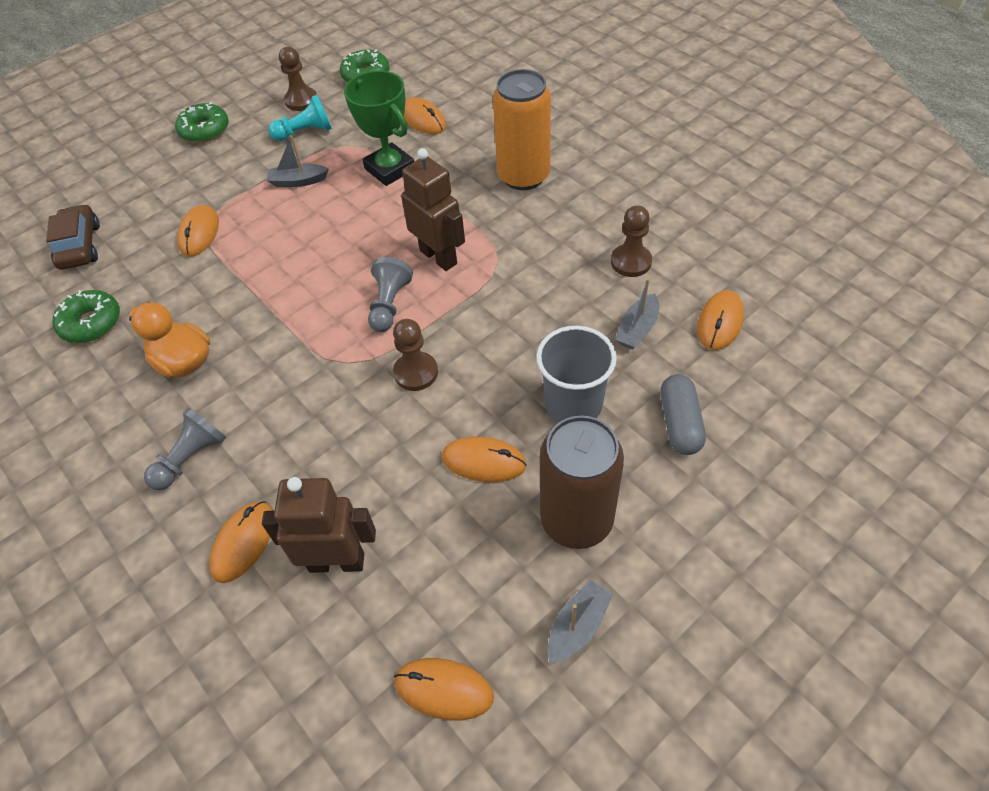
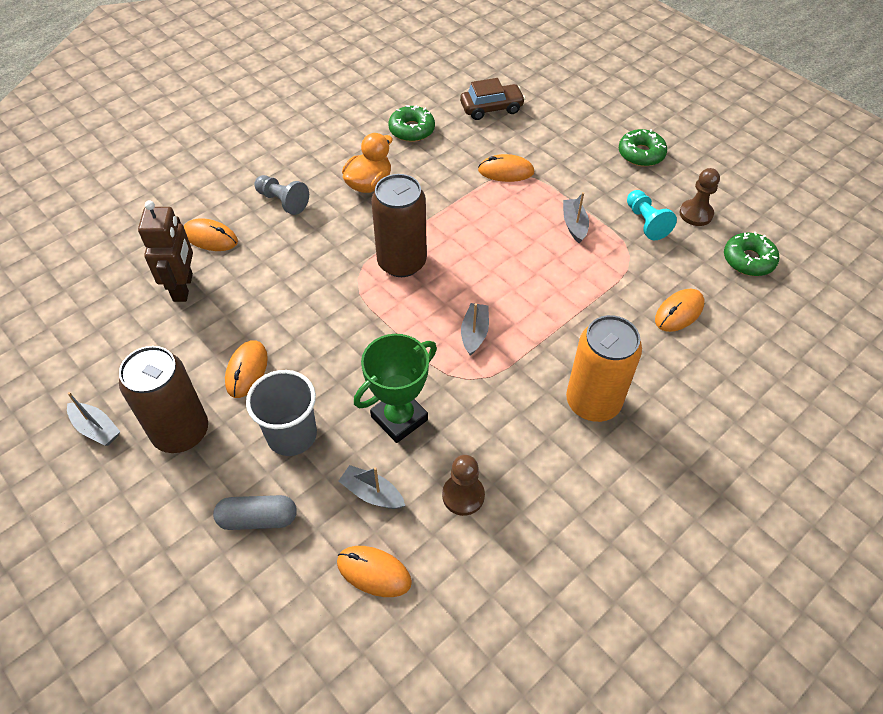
camera: 85 degrees right, 0 degrees up
green trophy [344,71,414,186] -> green trophy moved to [354,334,437,443]
grey pawn [368,257,413,332] -> none
brown pawn [393,319,438,391] -> none
orange mouse [394,658,494,720] -> none
brown robot [401,148,465,271] -> grey boat [461,303,489,356]
none -> brown can [371,174,427,277]

